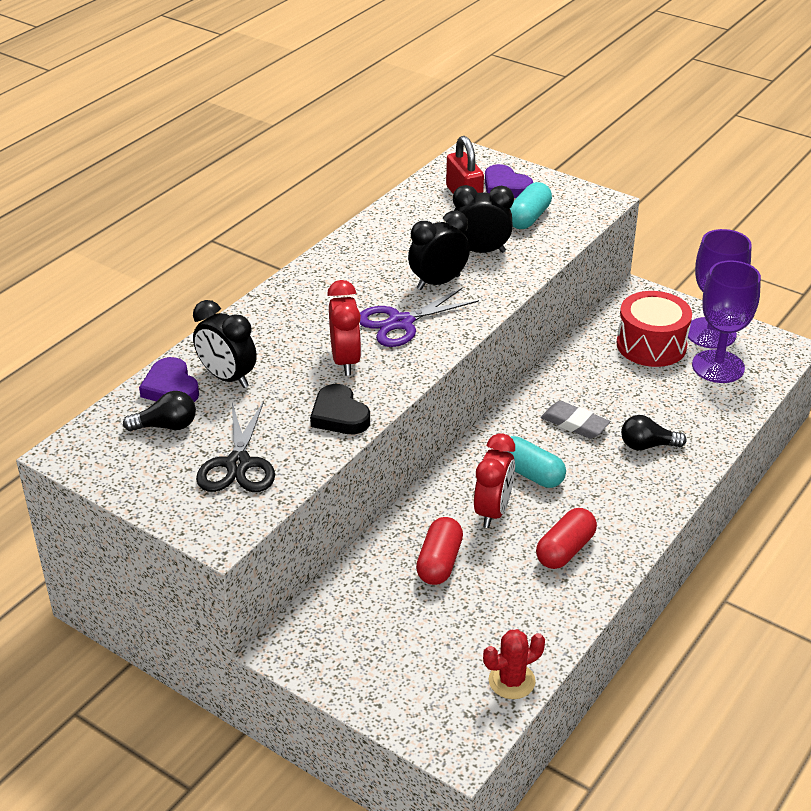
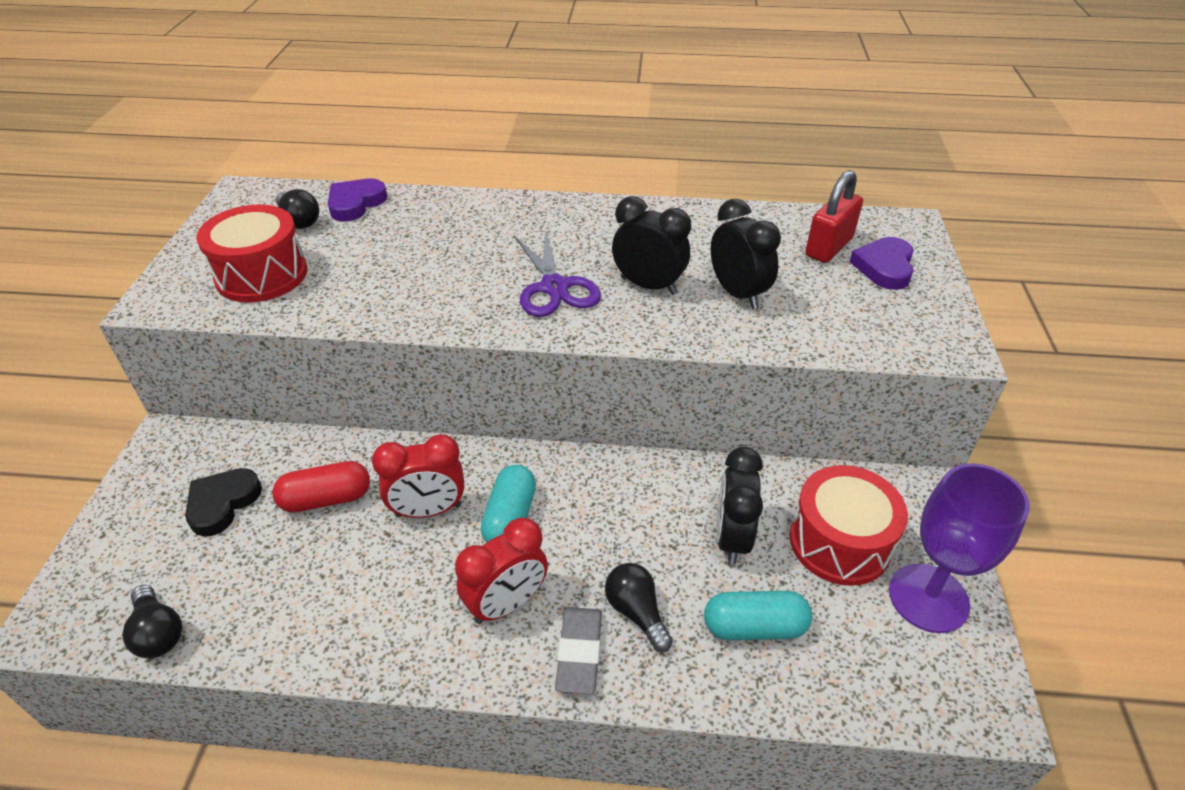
camera: 60 degrees right, 5 degrees up
black clock [193,300,257,388] -> black clock moved to [717,447,763,565]
black scissors [196,401,275,492] -> red drum [196,205,307,302]
black heart [310,384,370,434] -> black heart moved to [185,468,262,537]
red clock [327,280,361,376] -> red clock moved to [455,518,548,624]
purple scissors [360,288,479,347] -> purple scissors turned 135 degrees counterclockwise [514,229,601,317]
red cactus [483,629,545,699] -> black light bulb [122,585,182,658]
turquoise capsule [510,182,552,229] -> turquoise capsule moved to [704,591,812,640]
red capsule [536,508,597,569] -> none
grey eraser [541,401,610,439] -> grey eraser moved to [555,607,602,694]
purple goblet [692,260,761,383] -> none

